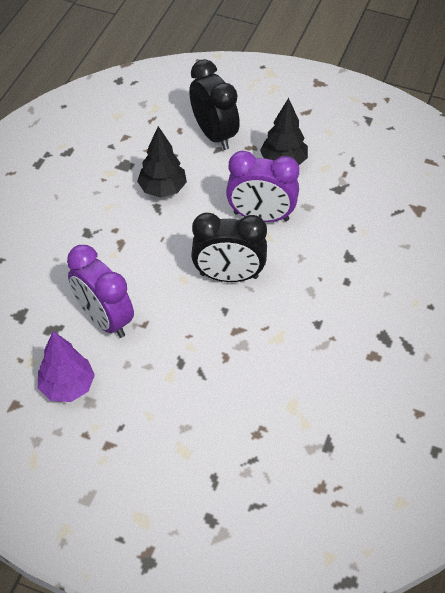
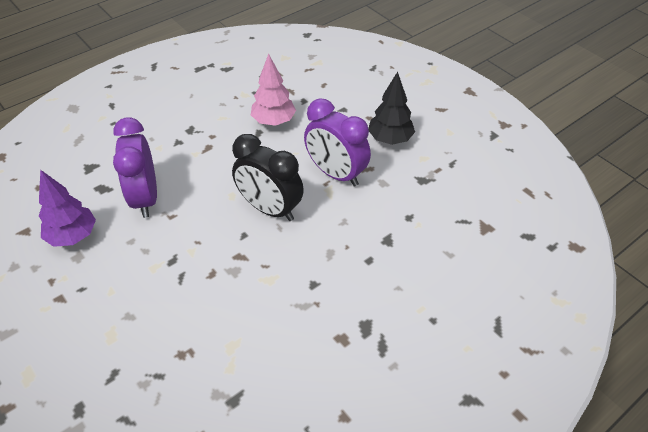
camera: 30 degrees right, 5 degrees down
black tree [137,126,187,198] -> pink tree [251,54,296,126]
black clock [189,59,240,150] -> none

